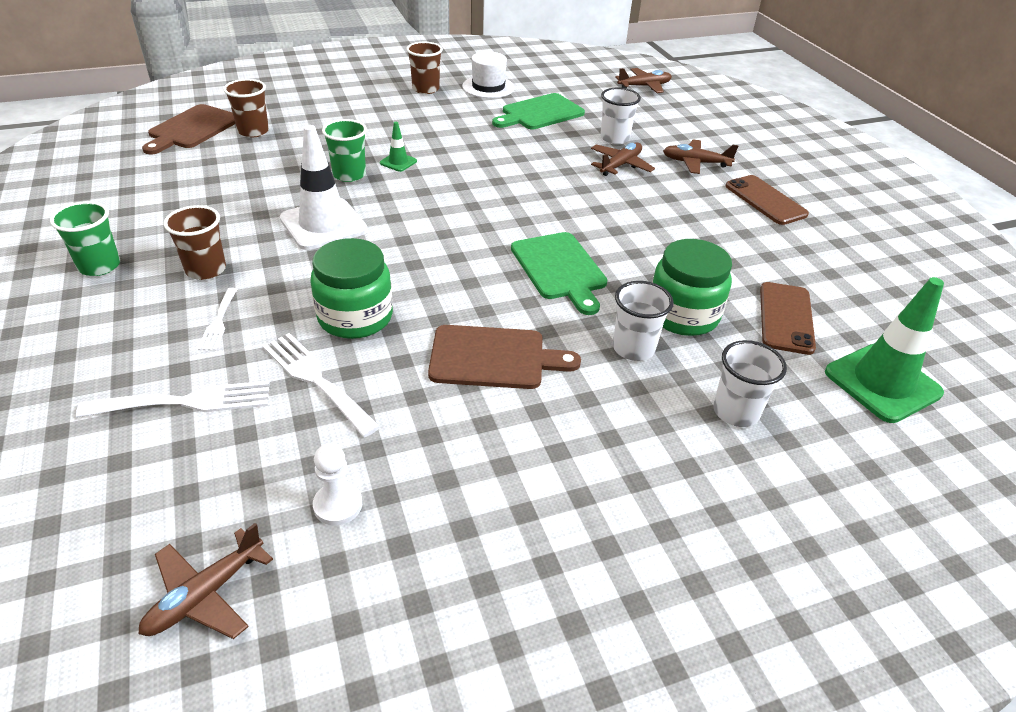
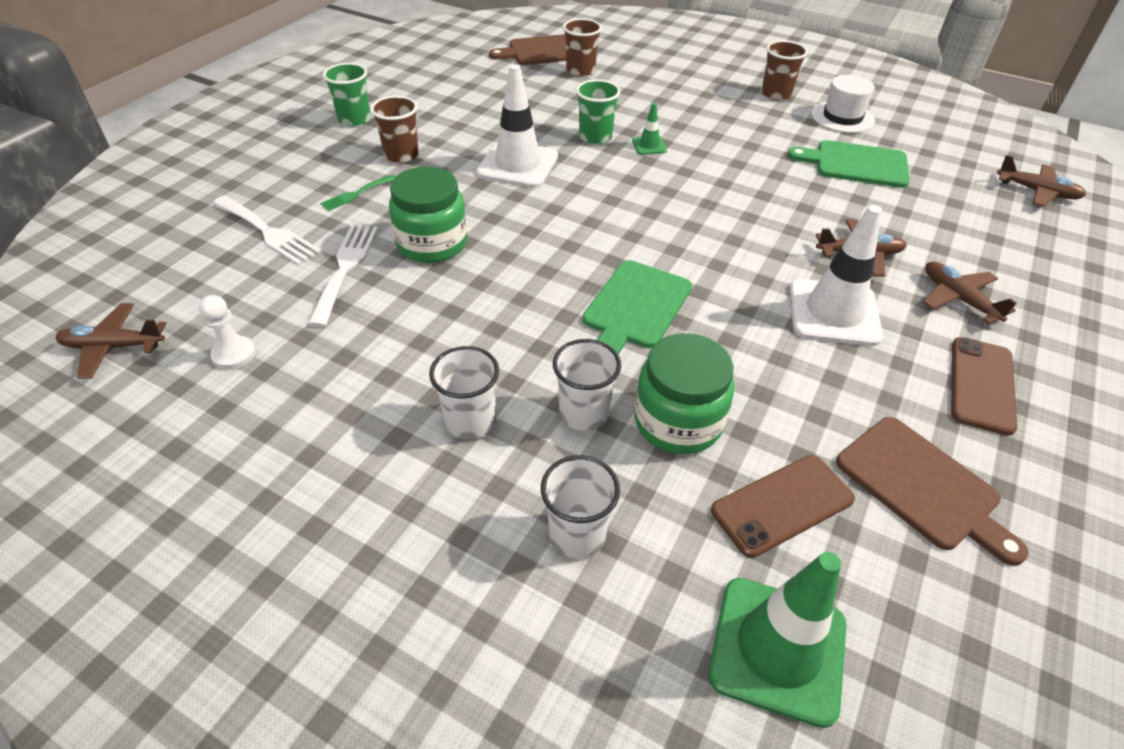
camera: 50 degrees right, 5 degrees up
white fork [197,288,238,351] -> green fork [320,175,395,211]
brown cutting board [428,325,581,389] -> brown cutting board moved to [836,417,1029,566]
white cup [600,88,641,144] -> white cup moved to [429,346,499,439]
none -> white traffic cone [789,205,883,346]

